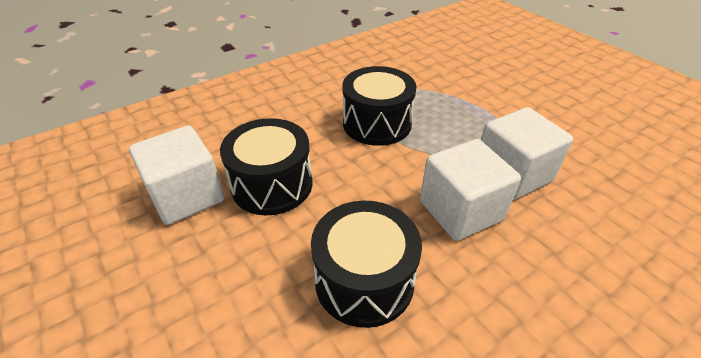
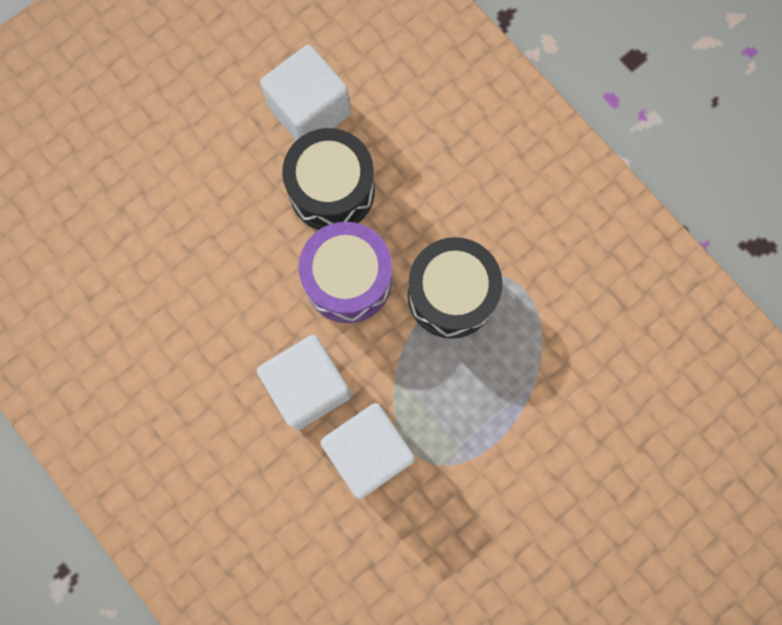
camera: 85 degrees right, 35 degrees up
black drum [311,201,422,328] -> none
none -> purple drum [299,222,392,323]

